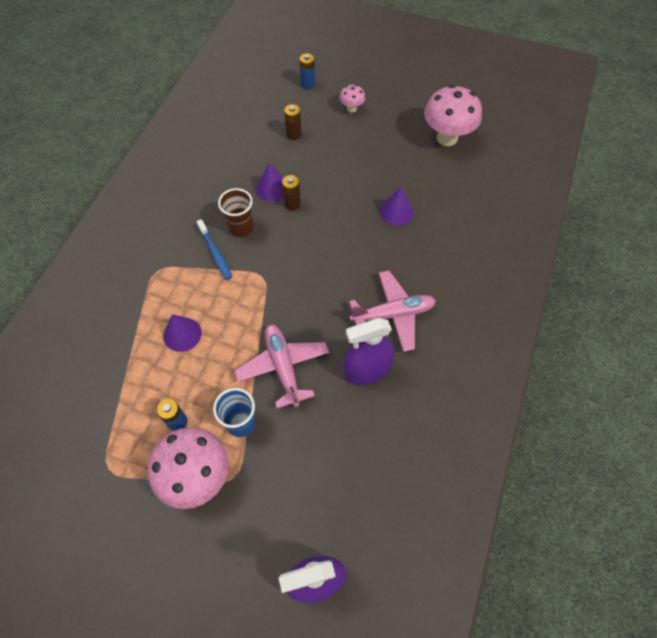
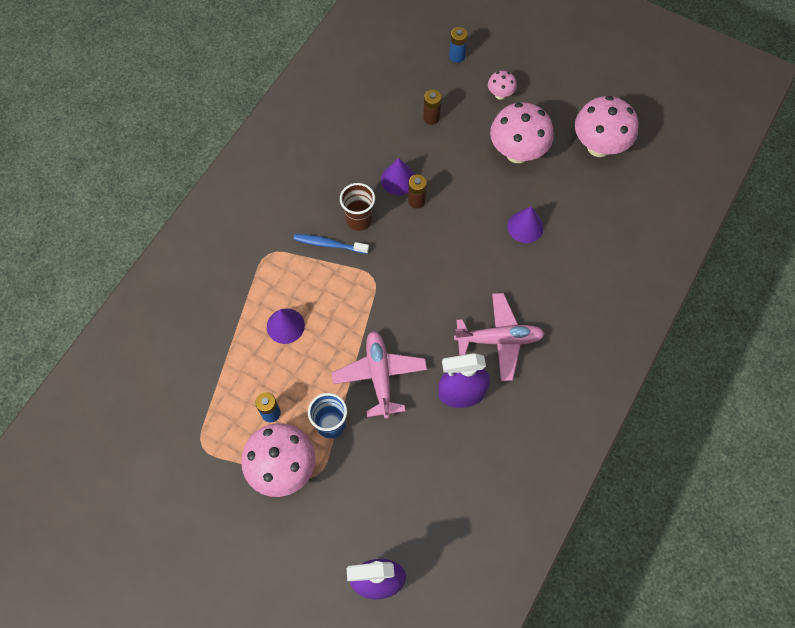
camera: 10 degrees right, 5 degrees up
blue toothbrush [197,219,232,280] -> blue toothbrush turned 120 degrees clockwise [293,234,369,254]
none -> pink mushroom [490,102,554,163]

